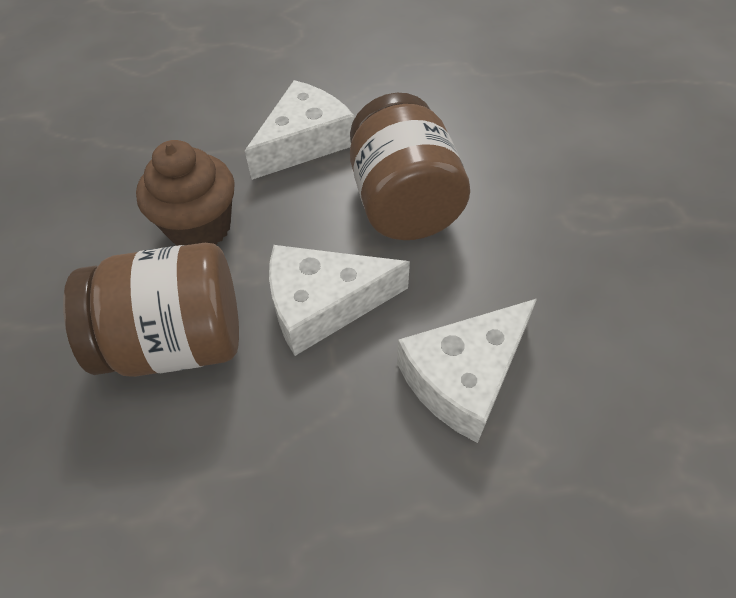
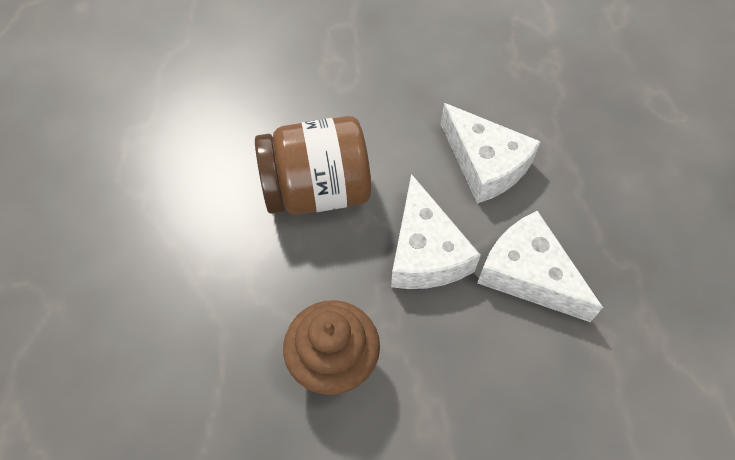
camera: 90 degrees left, 5 degrees up
brown jar [63,243,239,377] -> none
white cheese [245,80,355,180] -> white cheese moved to [477,211,603,322]

